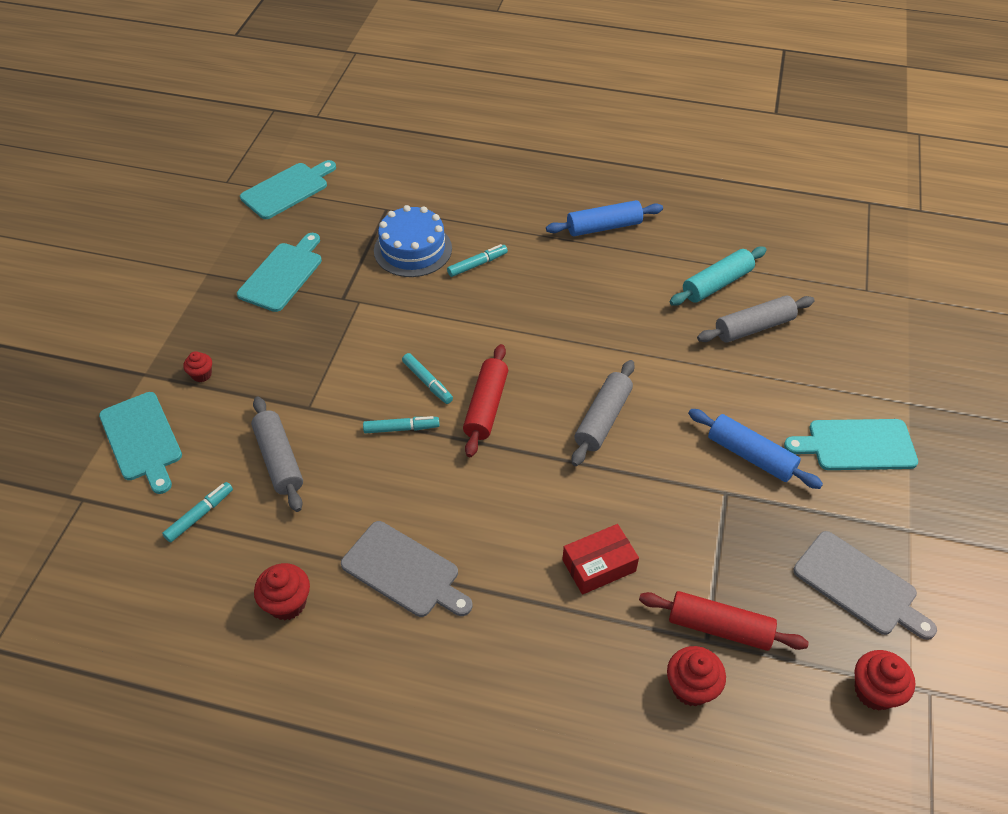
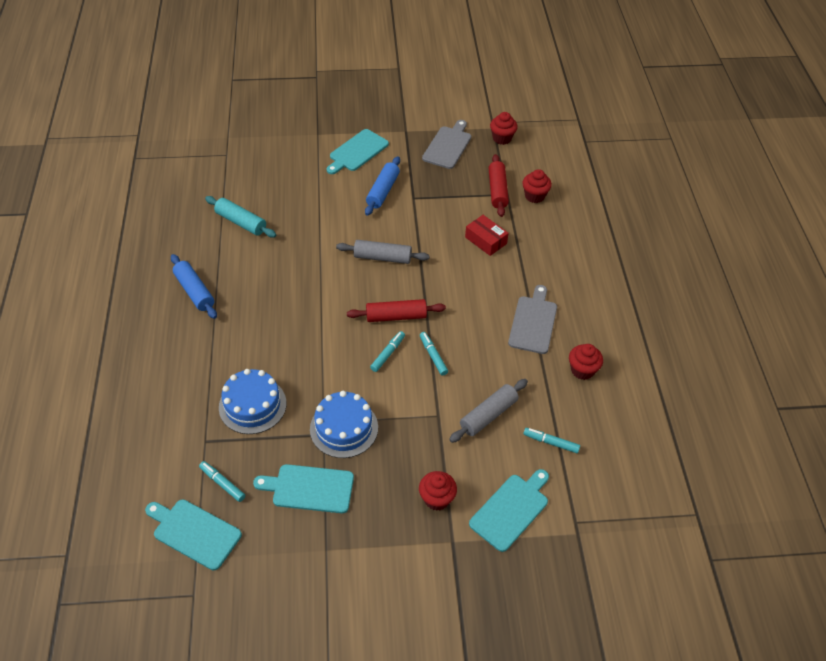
camera: 110 degrees left, 0 degrees up
red cupcake [183,351,212,382] -> red cupcake [419,471,457,511], size x1.62
turquoise marker [447,244,508,277] -> turquoise marker moved to [199,461,245,502]
grey rolling pin [697,295,815,343] -> none
turquoise cutting board [784,419,918,470] -> turquoise cutting board turned 60 degrees clockwise [327,129,389,174]
none -> blue cake [310,391,378,458]

